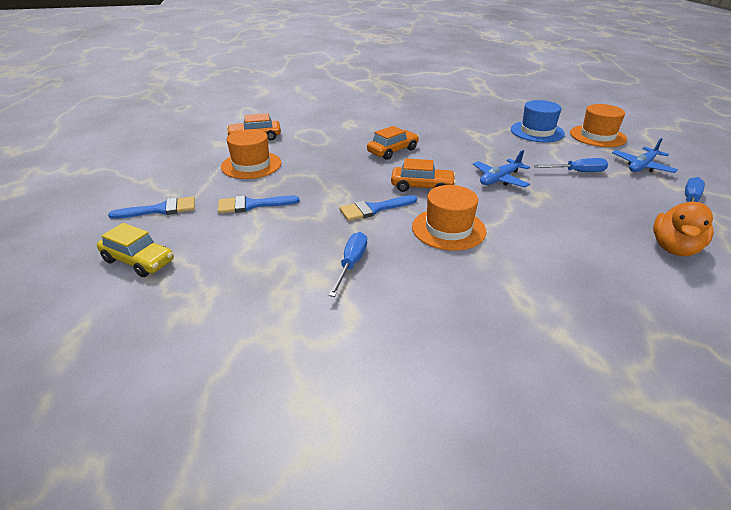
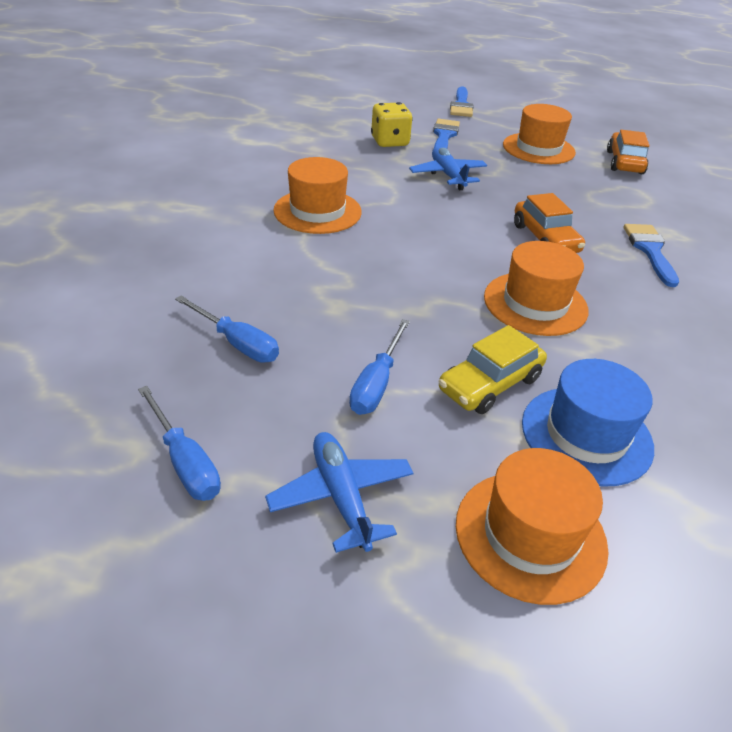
camera: 110 degrees right, 5 degrees up
yellow car [97,223,174,277] -> yellow car moved to [439,325,547,414]
blue screwdriver [329,232,367,297] -> blue screwdriver moved to [175,295,279,363]
blue brush [340,195,417,221] -> blue brush moved to [624,224,679,287]
orange car [391,158,456,192] -> none
blue plane [473,150,530,187] -> blue plane moved to [409,147,487,190]
orange duck [653,202,713,256] -> none
none -> yellow dice [371,102,413,147]
none -> orange hat [484,241,589,336]

